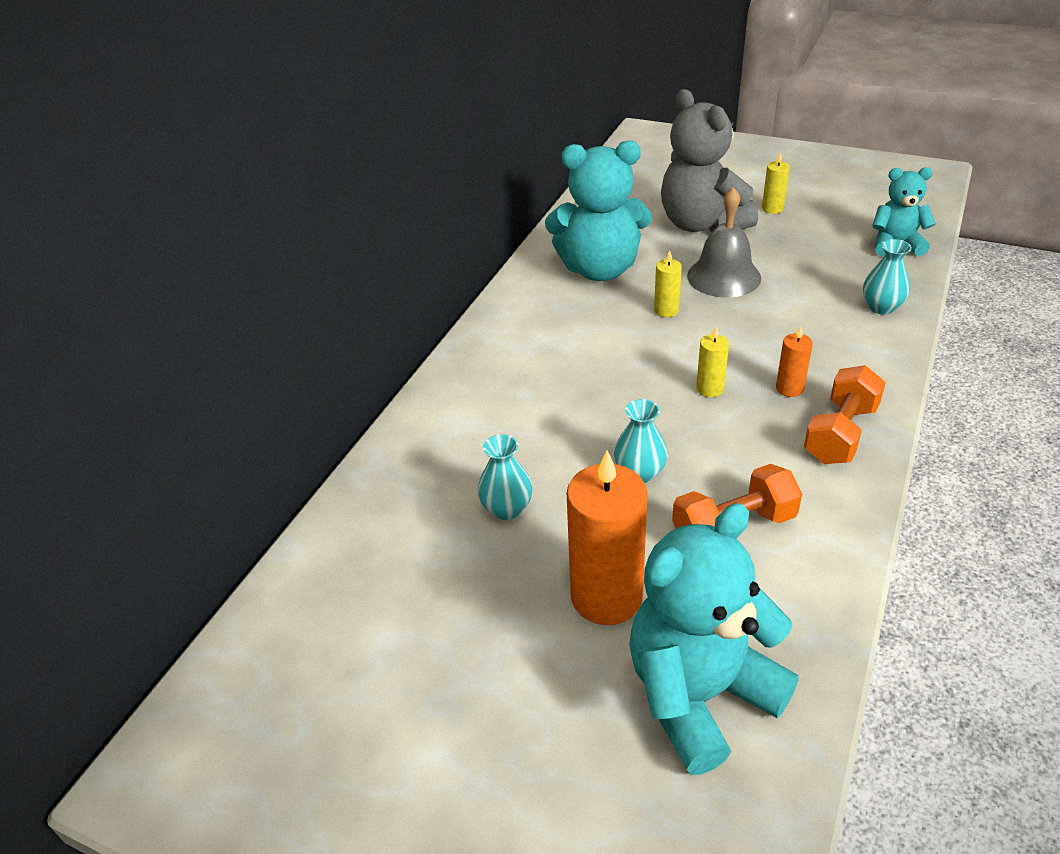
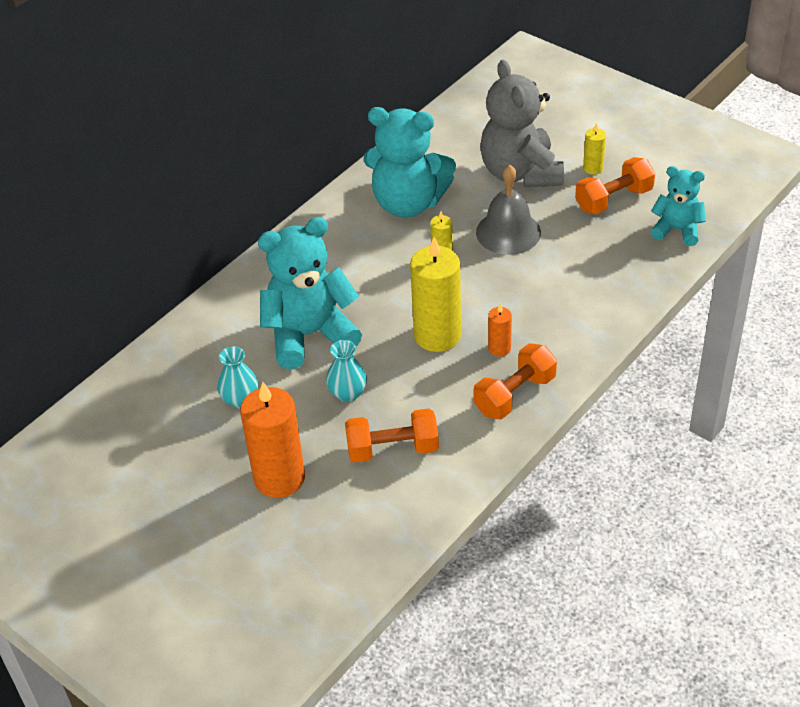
camera: 15 degrees right, 5 degrees up
turquoise teddy bear [629,503,799,775] -> turquoise teddy bear moved to [258,217,362,369]
yellow candle [696,326,729,397] -> yellow candle [410,237,461,352], size x2.10
turquoise vase [863,239,912,314] -> none
none -> orange dumbbell [575,157,655,214]

